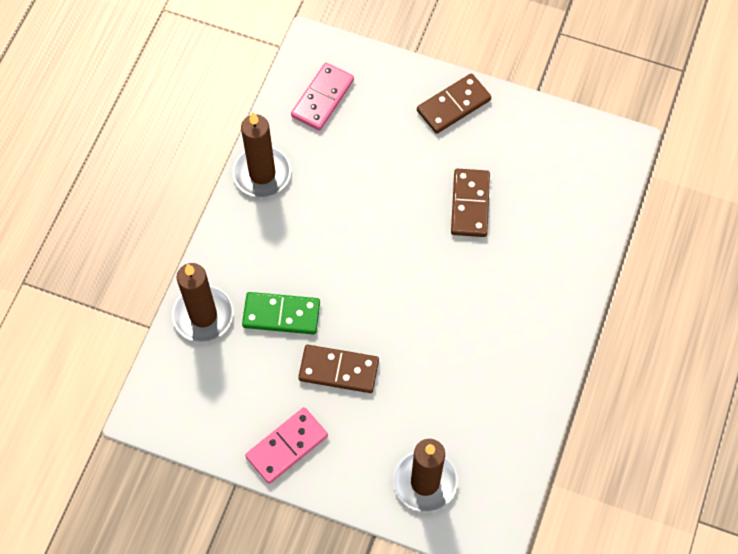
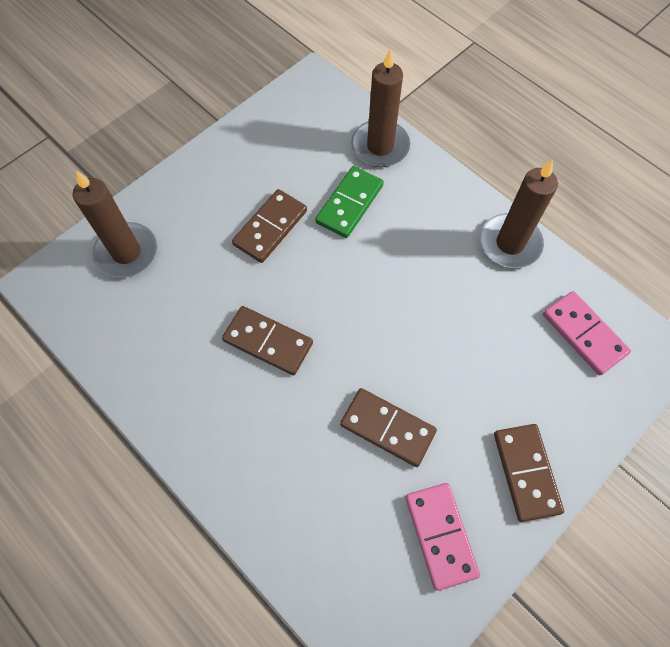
camera: 115 degrees right, 0 degrees up
pink domino [245,407,328,484] -> pink domino moved to [405,483,480,590]
none -> brown domino [222,306,313,375]

